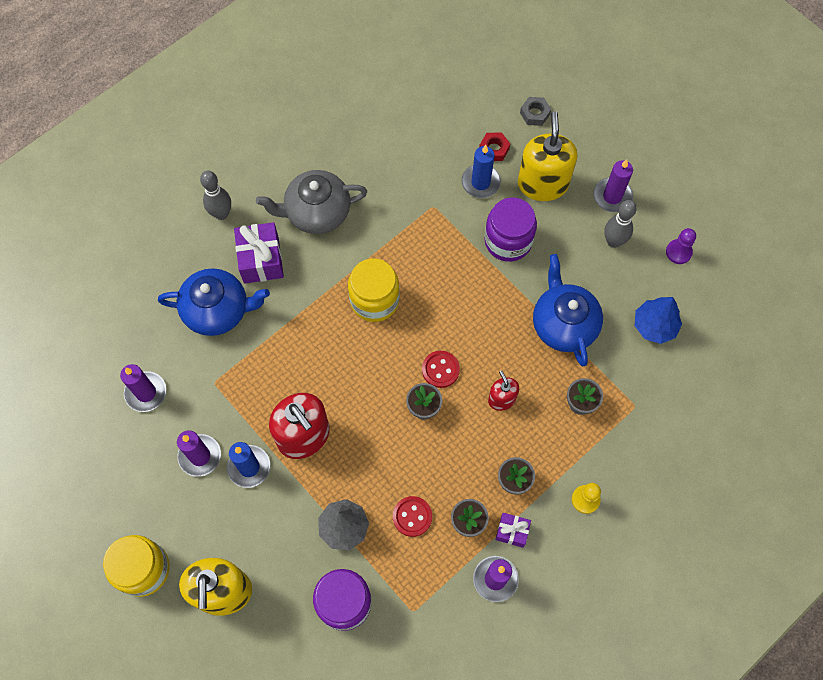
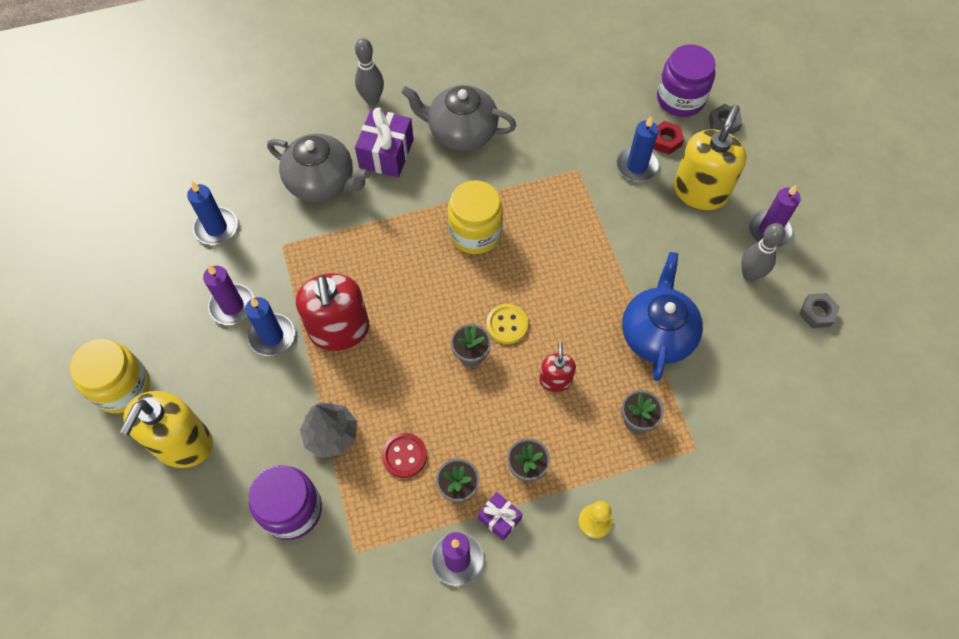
camera: 25 degrees right, 5 degrees down
purple candle [120,364,166,412] -> blue candle [187,182,238,245]
blue teapot [158,268,270,336] -> grey teapot [267,134,370,202]
red button [422,351,460,388] -> yellow button [486,304,528,344]
purple jar [484,198,537,262] -> purple jar moved to [657,44,716,117]
blue tree [635,297,682,344] -> none
purple pawn [666,228,696,264] -> grey nut [799,293,840,328]

